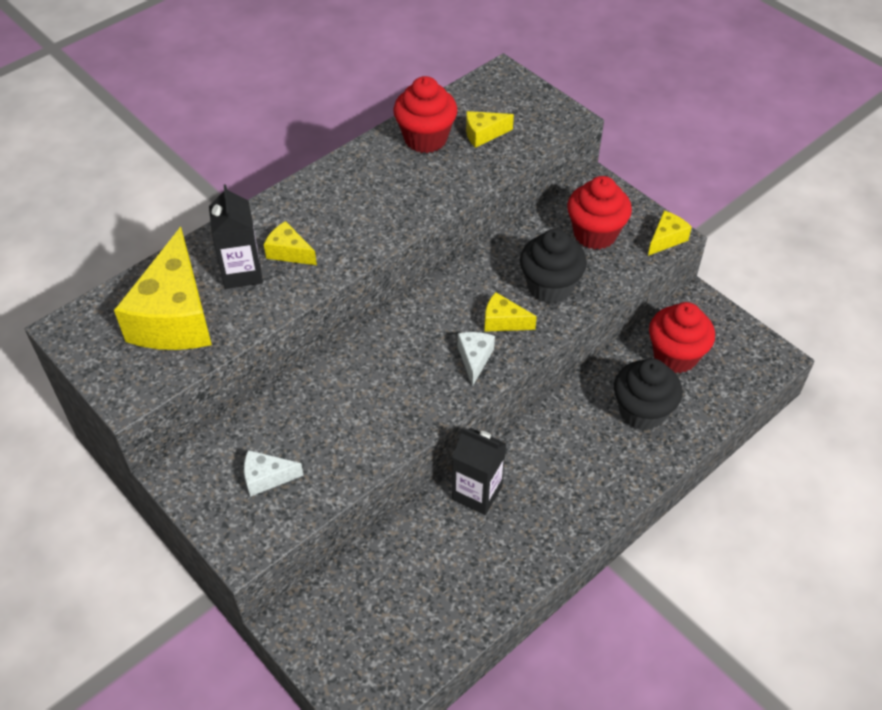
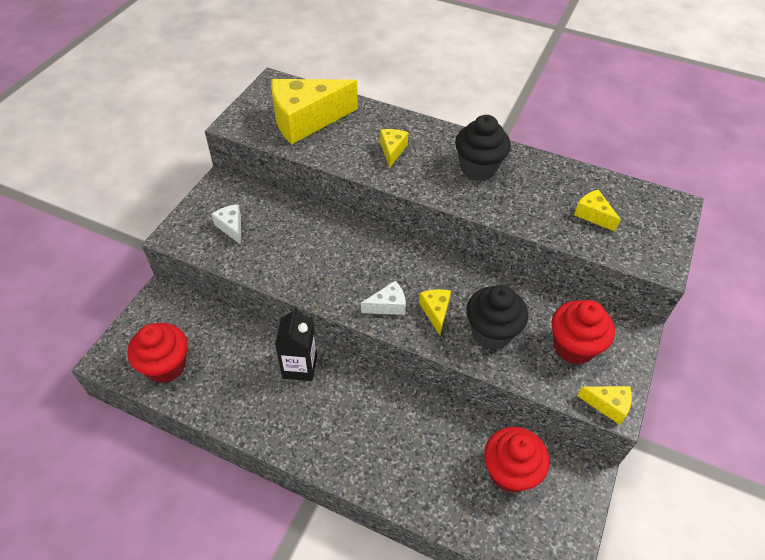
camera: 65 degrees right, 0 degrees up
black carton [209,184,263,289] -> none
red cupcake [393,76,458,153] -> red cupcake moved to [127,323,188,383]
black cupcake [614,358,683,431] -> black cupcake moved to [455,115,511,181]

